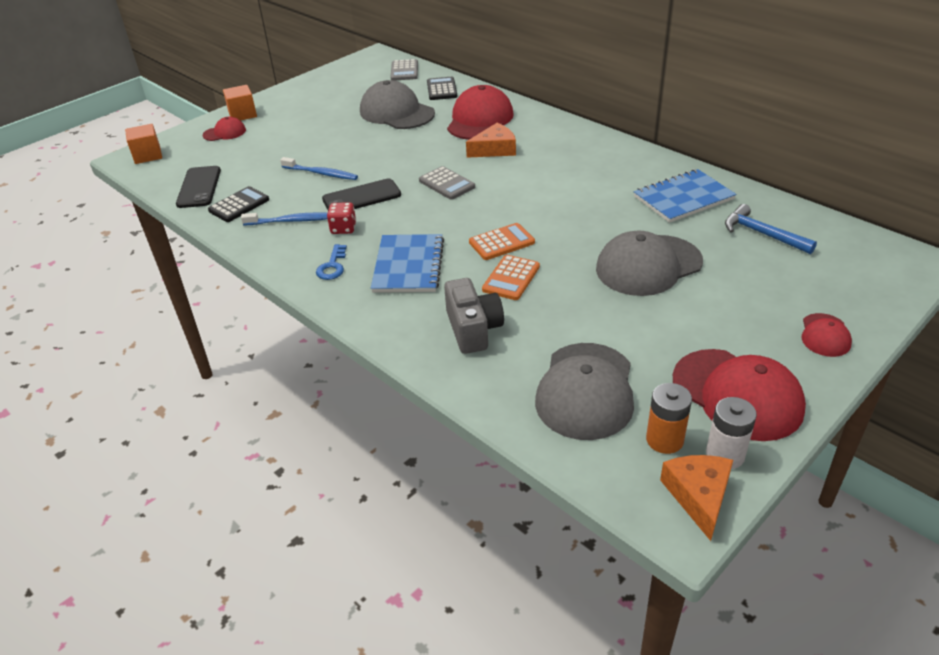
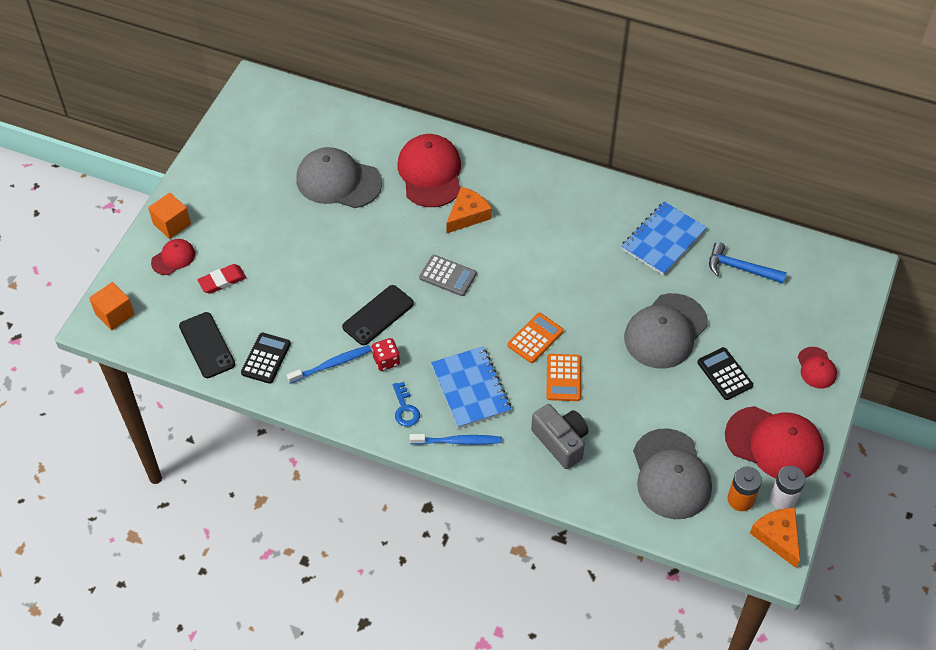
camera: 25 degrees left, 15 degrees up
blue toothbrush [280,157,358,180] -> blue toothbrush moved to [410,434,502,445]
grey calculator [390,59,418,80] -> none
black calculator [427,77,457,100] -> black calculator moved to [697,347,753,400]
none -> red eraser [197,264,246,294]

